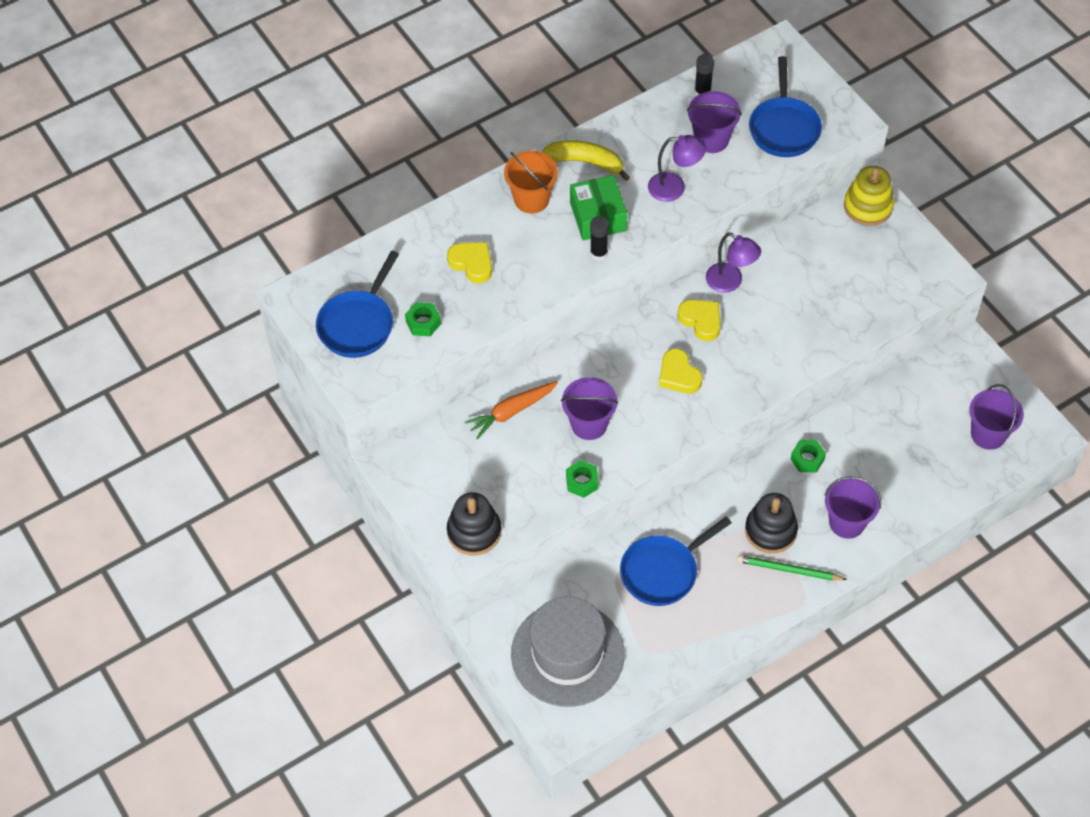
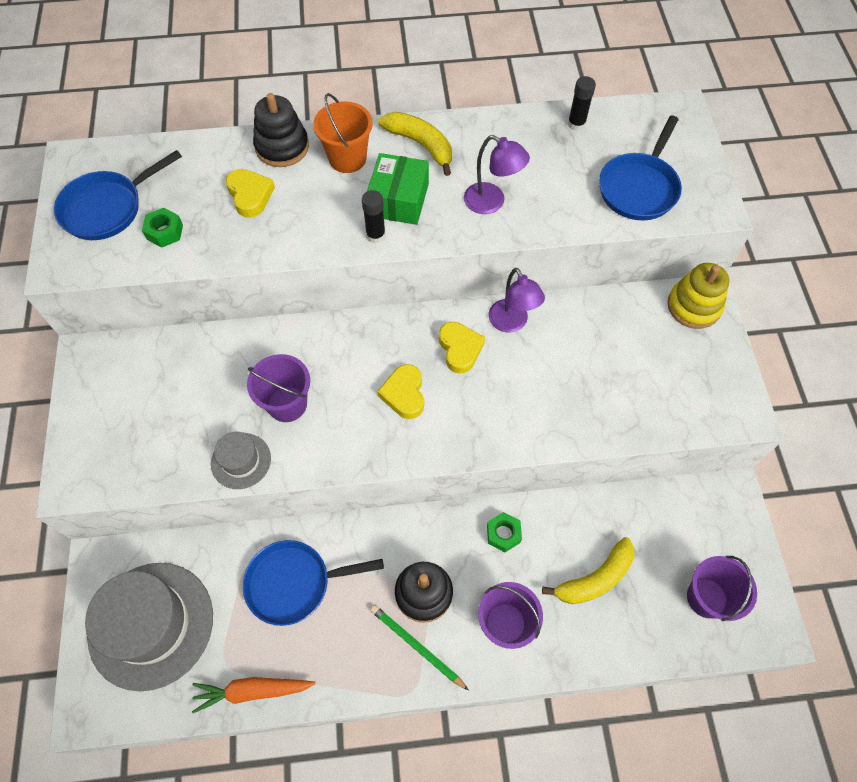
camera: 25 degrees right, 5 degrees up
black stacking toy [447,492,501,556] -> black stacking toy moved to [253,93,309,167]
orange carrot [465,381,558,439] -> orange carrot moved to [192,677,316,713]
green nut [566,460,599,498] -> grey hat [211,432,271,489]
purple bucket [687,91,742,153] -> none
none -> yellow banana [542,537,634,604]

